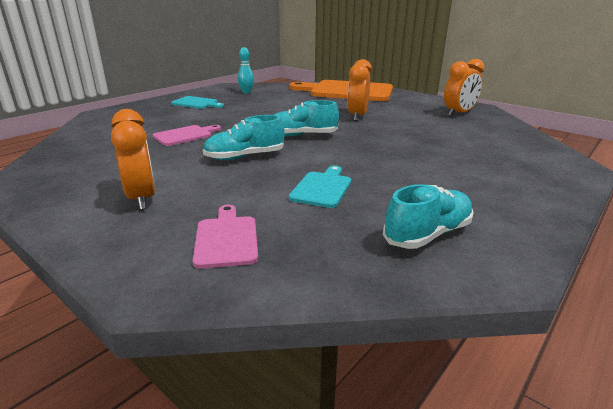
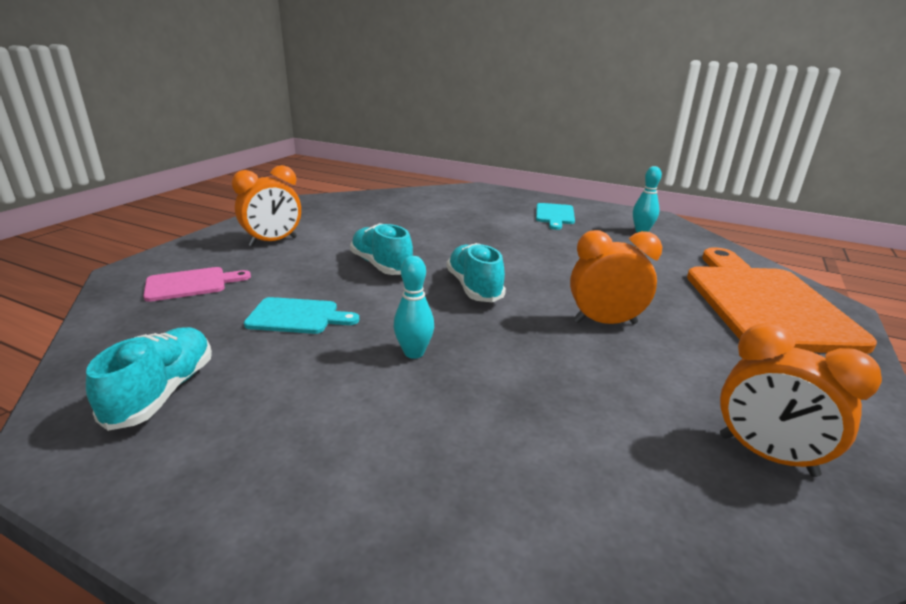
camera: 75 degrees right, 0 degrees up
pink cutting board [153,125,221,146] -> none
turquoise shoe [383,184,474,249] -> turquoise shoe turned 120 degrees counterclockwise [86,327,212,431]
none -> turquoise bowling pin [393,256,434,359]

